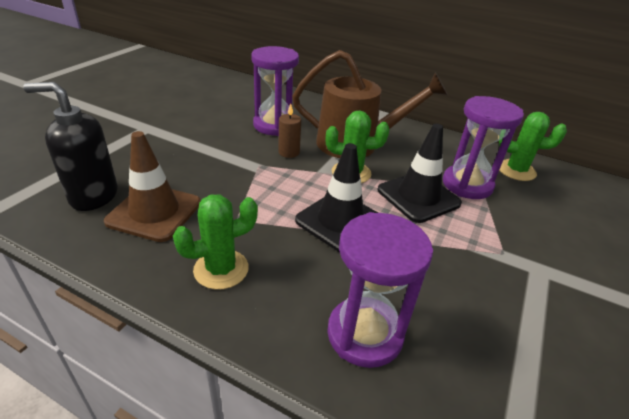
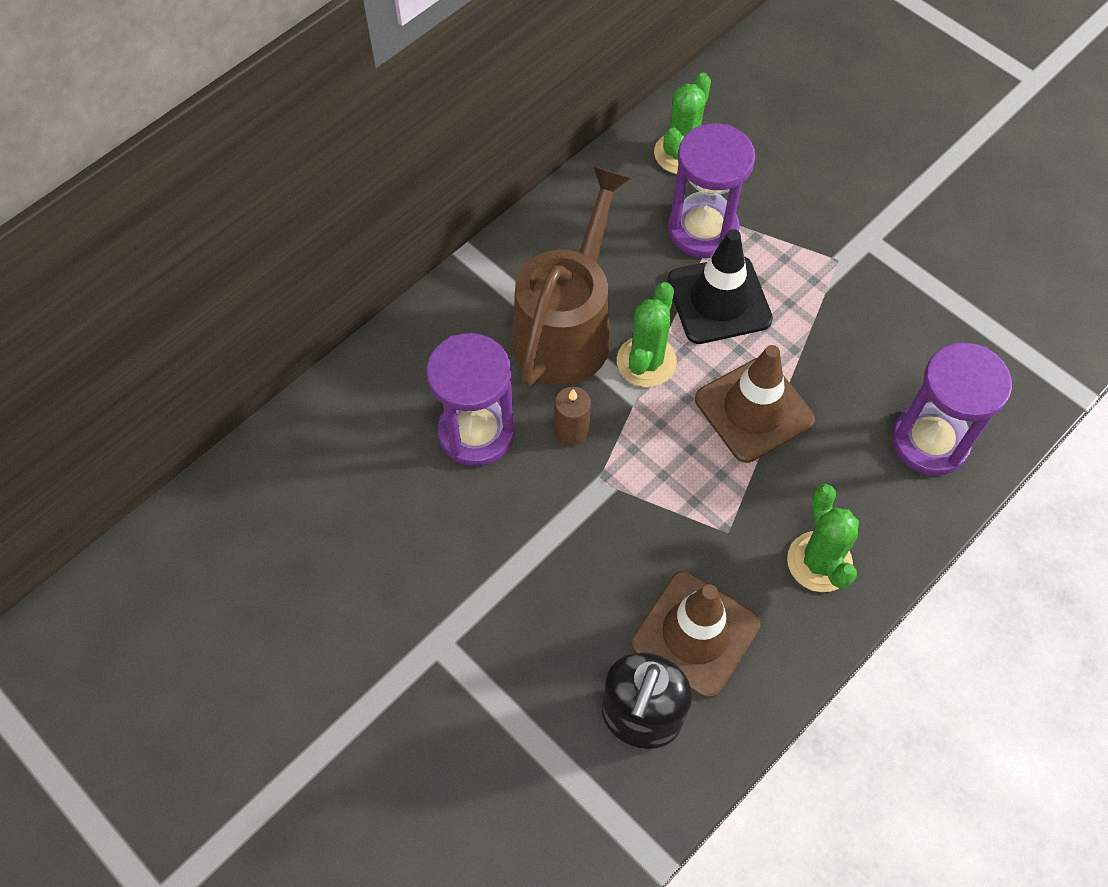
camera: 70 degrees left, 25 degrees up
black traffic cone [295,143,378,252] -> brown traffic cone [695,345,815,463]

